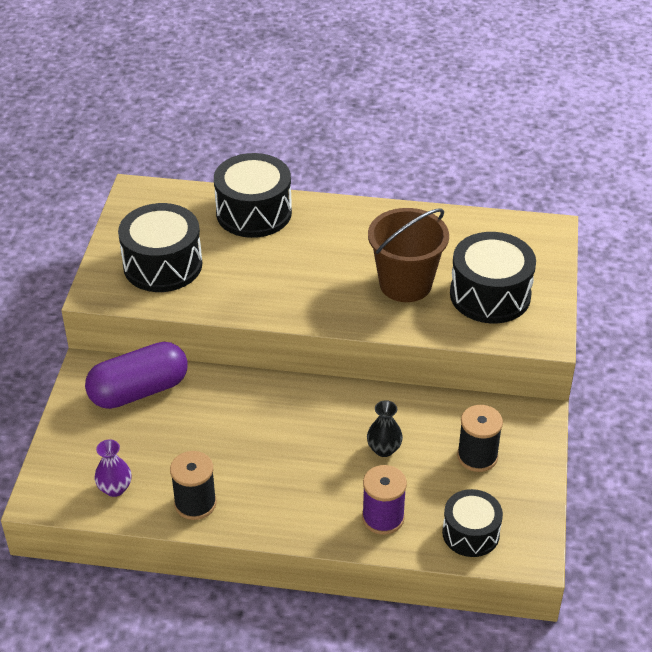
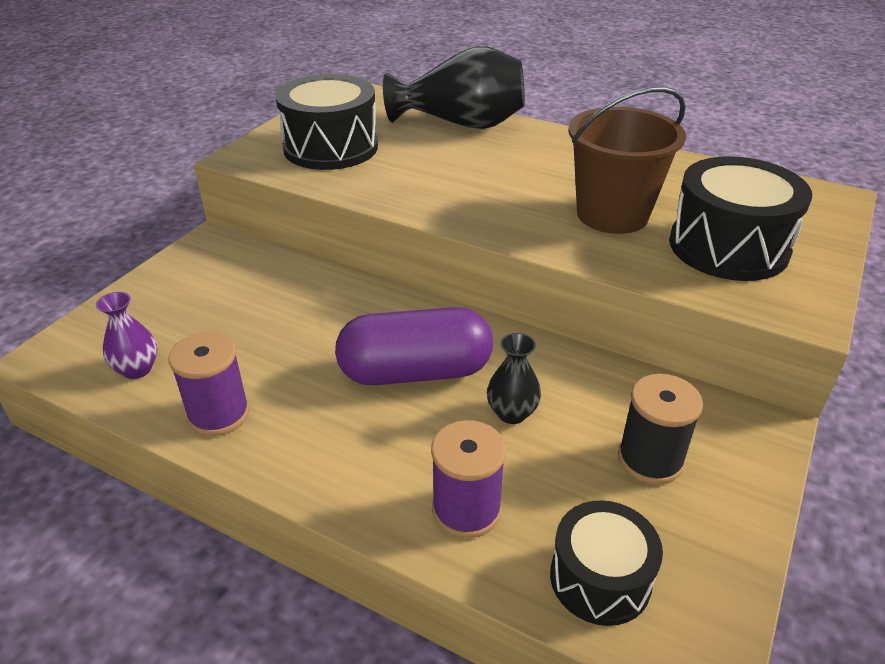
camera: 20 degrees right, 5 degrees down
purple capsule [85,342,188,409] -> purple capsule moved to [335,307,493,385]
black spool [170,451,217,520] -> purple spool [169,332,250,436]
black drum [214,153,292,238] -> black vase [383,46,525,129]

